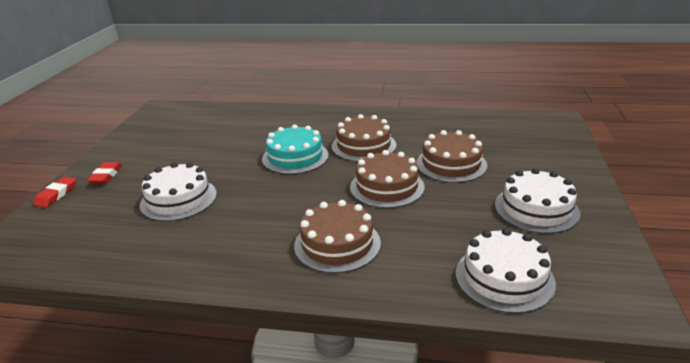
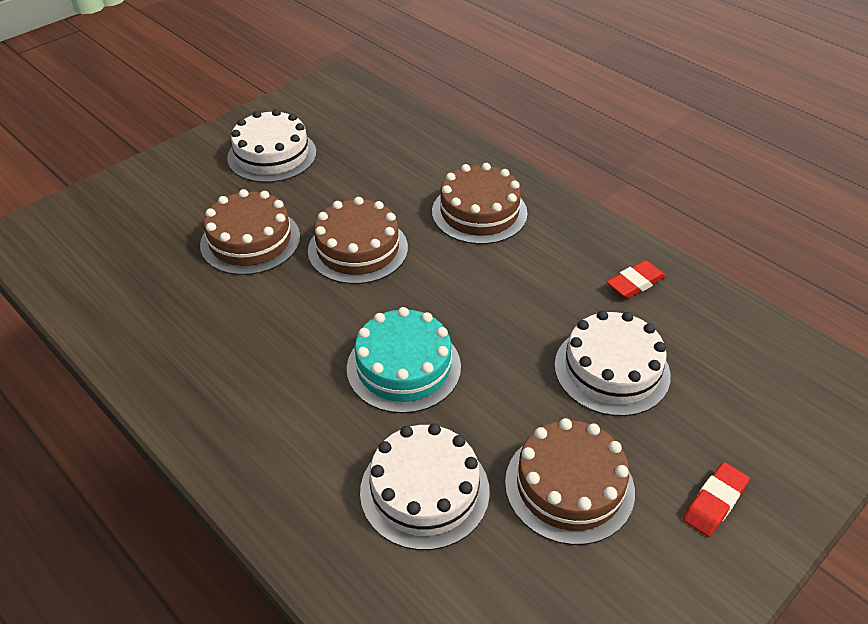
camera: 145 degrees left, 15 degrees up
red eraser [33,177,76,208] -> red eraser moved to [607,260,666,299]
brown cake [332,114,396,162] -> brown cake moved to [505,418,635,545]
white cake [456,228,556,314] -> white cake moved to [360,423,490,550]

